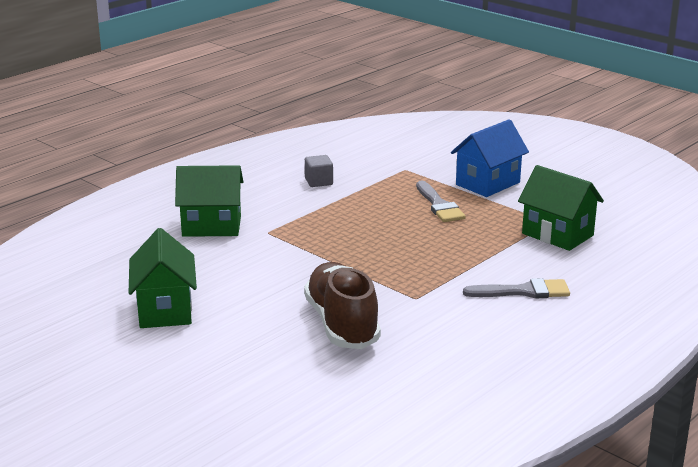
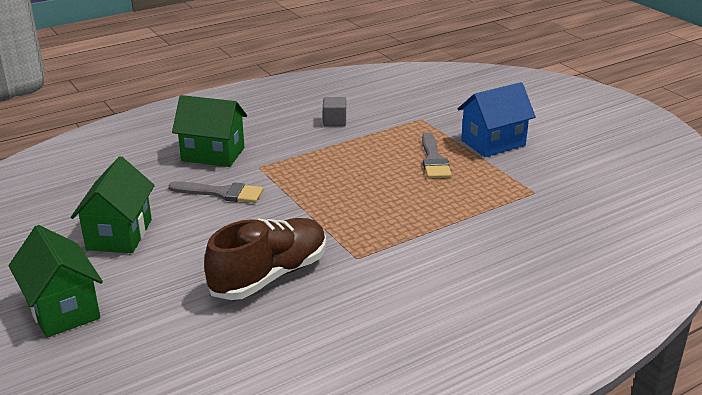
camera: 15 degrees right, 5 degrees up
brown shoe [304,262,381,349] -> brown shoe turned 45 degrees clockwise [204,218,326,300]
grey brush [463,278,570,299] -> grey brush moved to [168,181,263,203]
green house [518,165,604,251] -> green house moved to [9,225,103,338]

